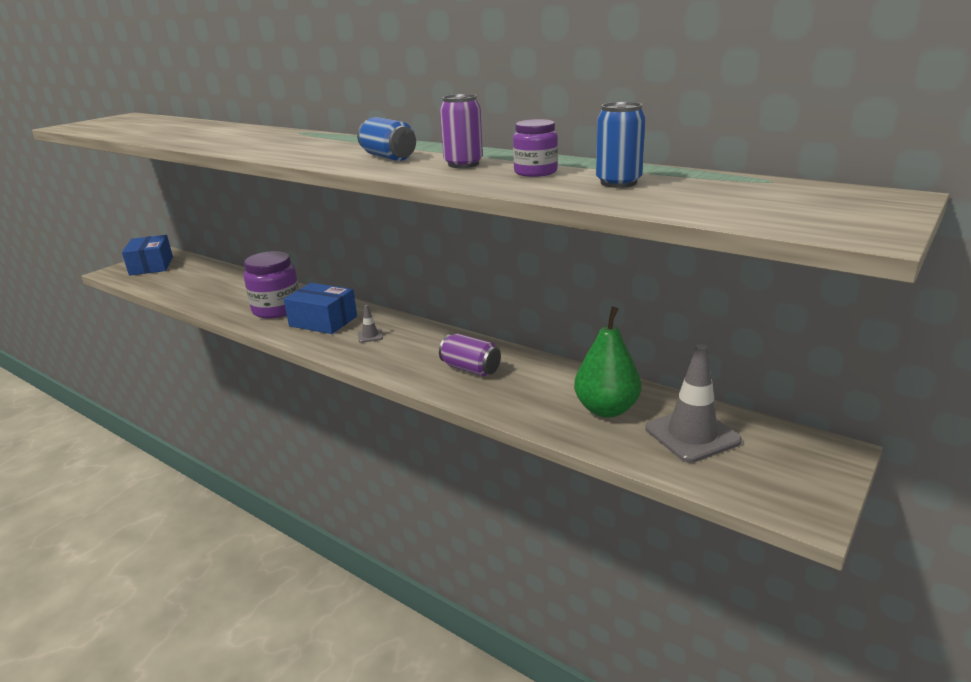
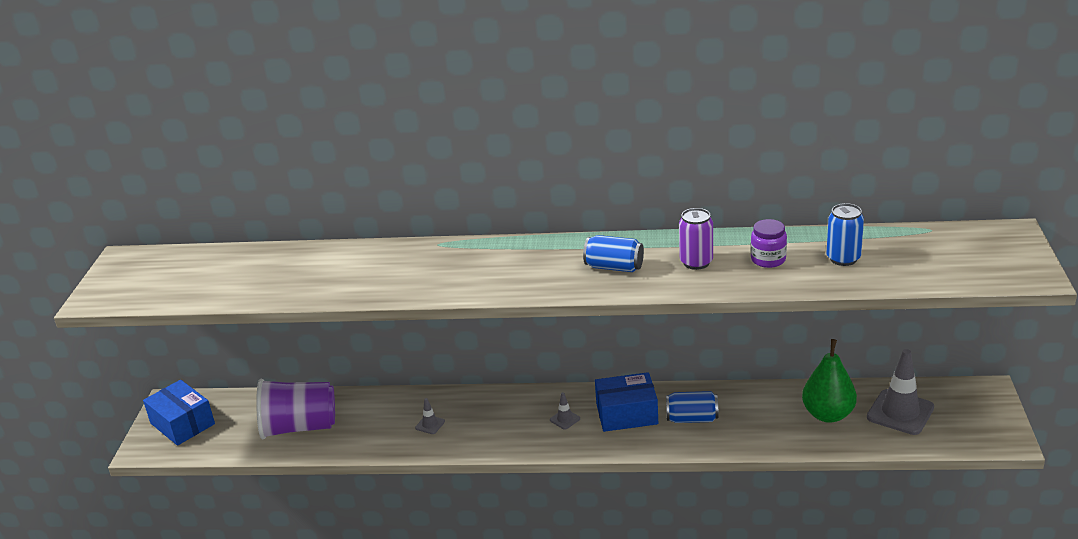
camera: 30 degrees left, 5 degrees up
purple jar [244,251,299,319] -> grey traffic cone [415,398,445,434]
blue box [284,283,357,334] -> blue box moved to [595,372,658,432]
purple can [439,334,501,376] -> blue can [666,391,718,423]
none -> purple cup [256,379,335,439]

